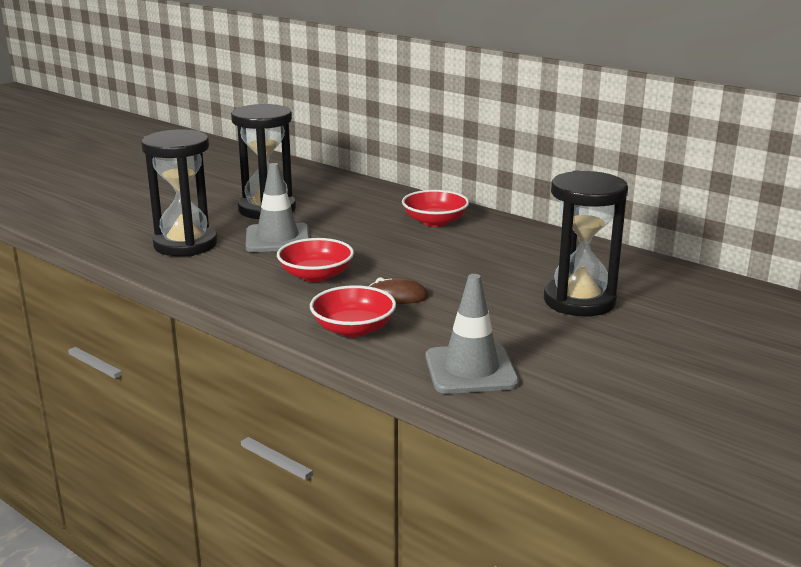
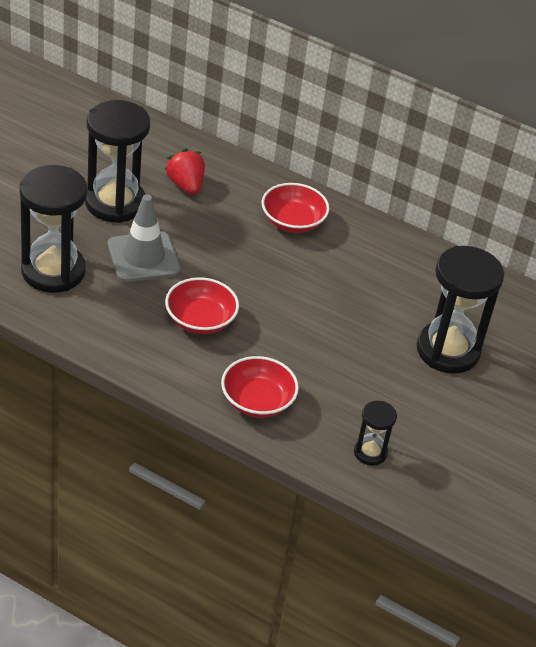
camera: 15 degrees left, 20 degrees up
brown mouse [369,277,428,304] -> none
grey traffic cone [426,274,519,394] -> black hourglass [354,401,397,466]
none -> red strawberry [165,148,205,195]

